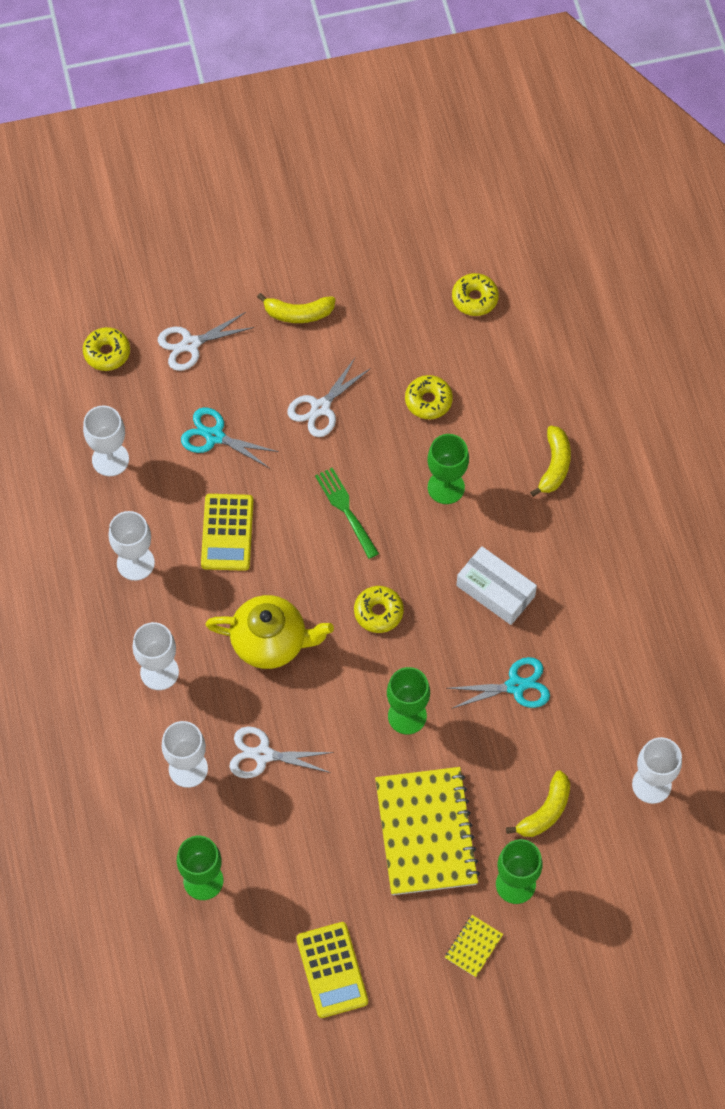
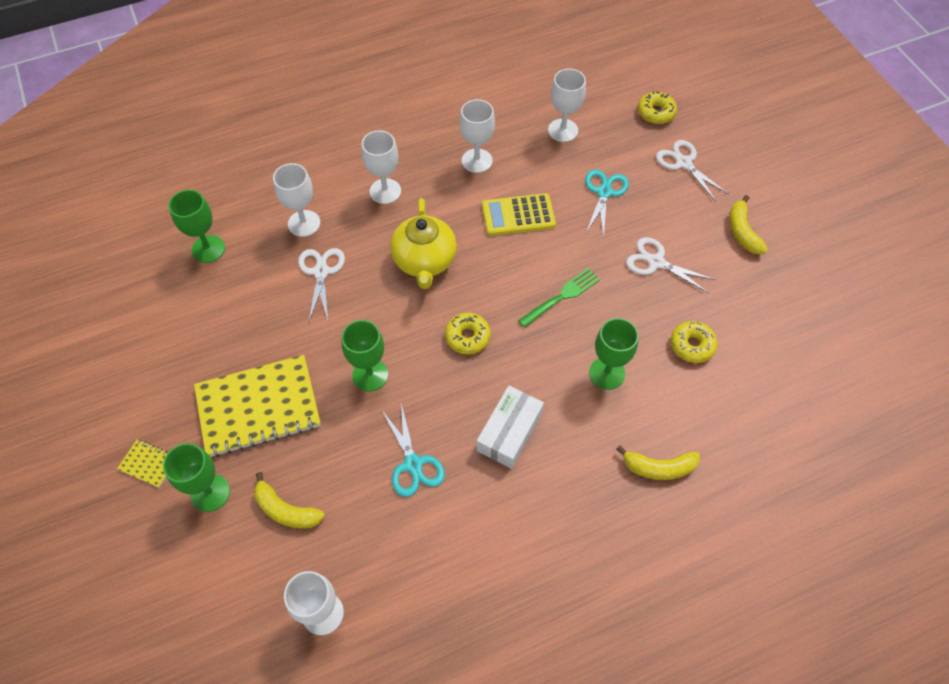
camera: 80 degrees right, 5 degrees down
yellow calculator [296,922,368,1018] -> none
yellow donut [452,273,499,316] -> none

